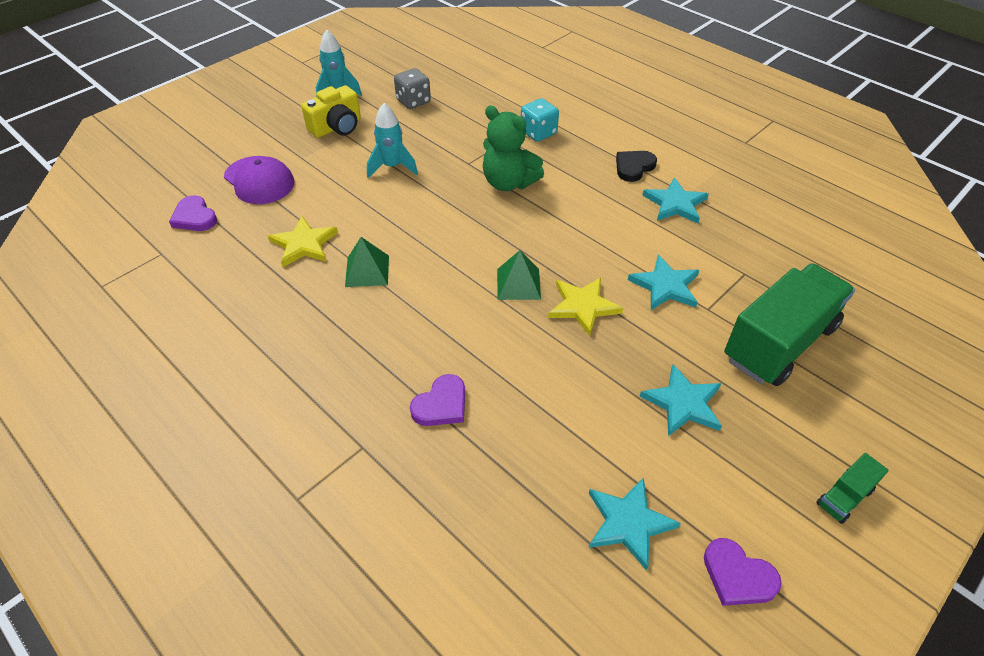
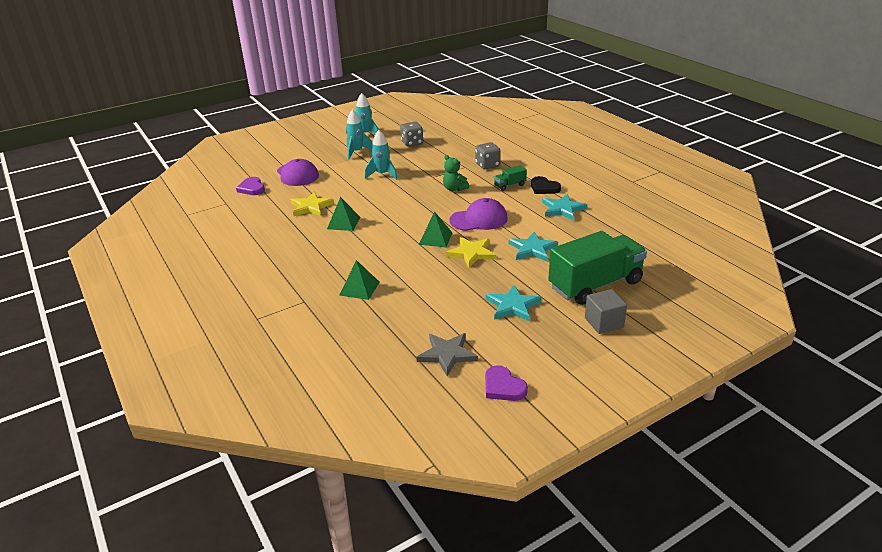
camera: 15 degrees right, 15 degrees down
yellow camera [301,85,361,138] -> turquoise rocket [346,109,373,160]
purple heart [410,374,465,426] -> green pyramid [339,260,380,300]
green teddy bear [483,106,544,191] -> green teddy bear [443,155,469,191], size x0.62
turquoise dice [521,98,559,142] -> grey dice [475,142,501,169]
turquoise star [589,478,681,571] -> grey star [417,333,478,376]
black heart [616,151,657,182] -> black heart turned 105 degrees counterclockwise [531,176,561,194]
green truck [816,453,889,524] -> green truck moved to [494,165,527,191]
none -> purple cap [449,198,508,231]
none -> grey cube [585,289,627,334]

